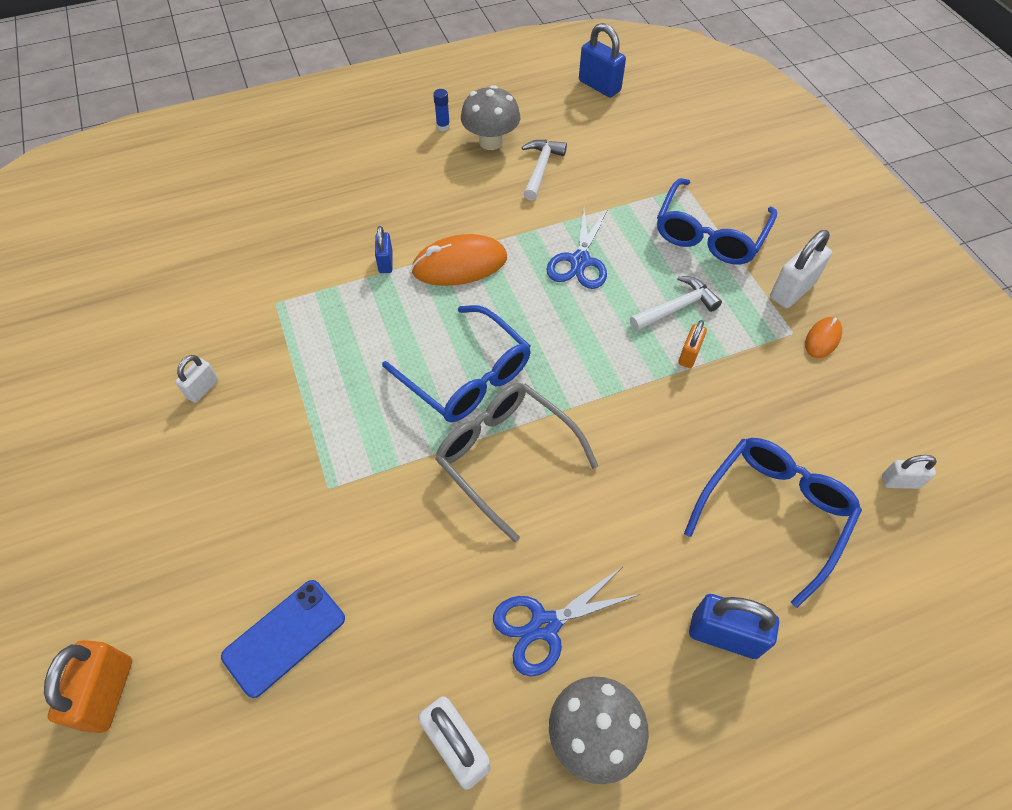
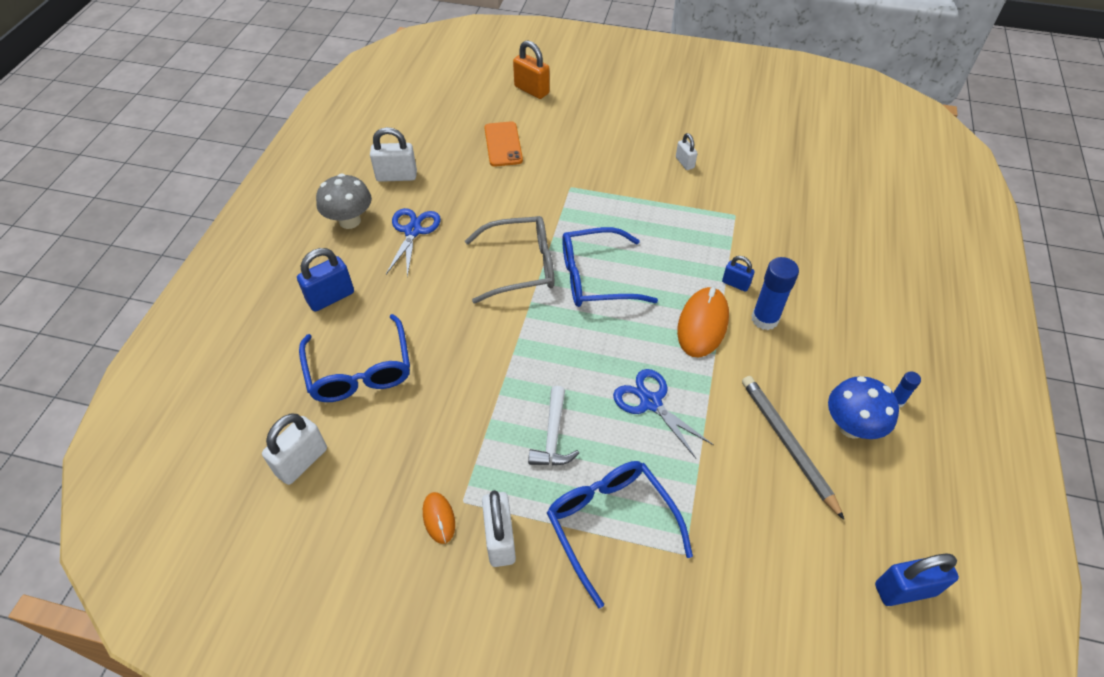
camera: 125 degrees right, 5 degrees down
blue phone [221,580,345,698] -> orange phone [484,121,523,167]
grey mushroom [461,85,520,150] -> blue mushroom [828,376,899,439]
white hammer [522,140,567,201] -> grey pencil [742,376,844,520]
orange padlock [678,320,707,368] -> none
white padlock [882,455,937,489] -> white padlock [262,414,327,485], size x1.69
none -> blue glue stick [752,257,799,330]

